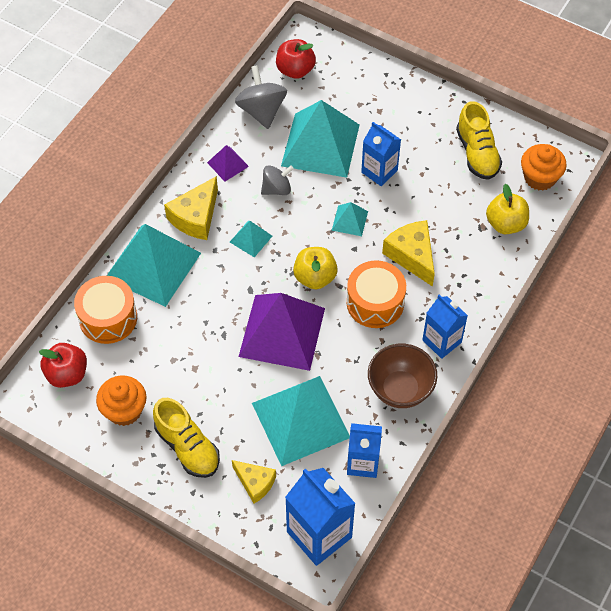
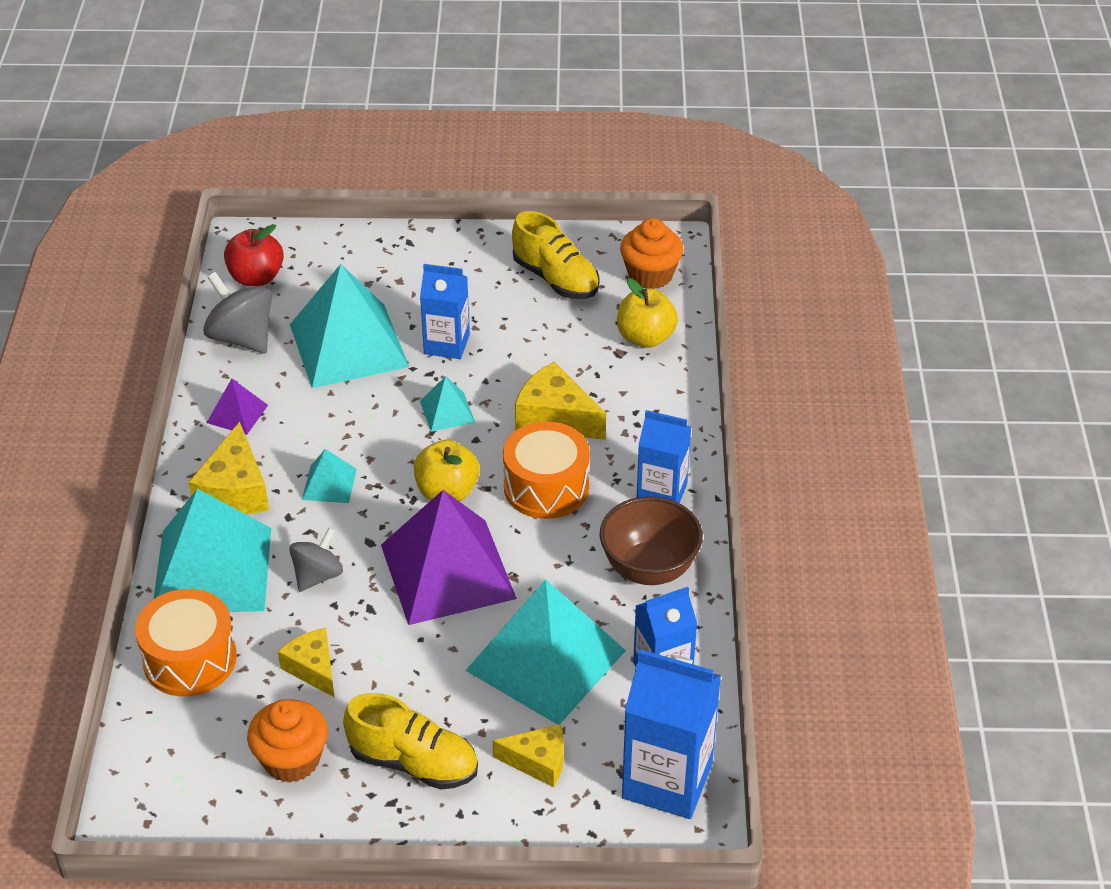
camera: 30 degrees left, 15 degrees down
red apple [39,343,87,388] -> none
grey spinning top [261,165,294,195] -> grey spinning top moved to [289,527,343,592]
none -> yellow cheese [278,628,335,698]

